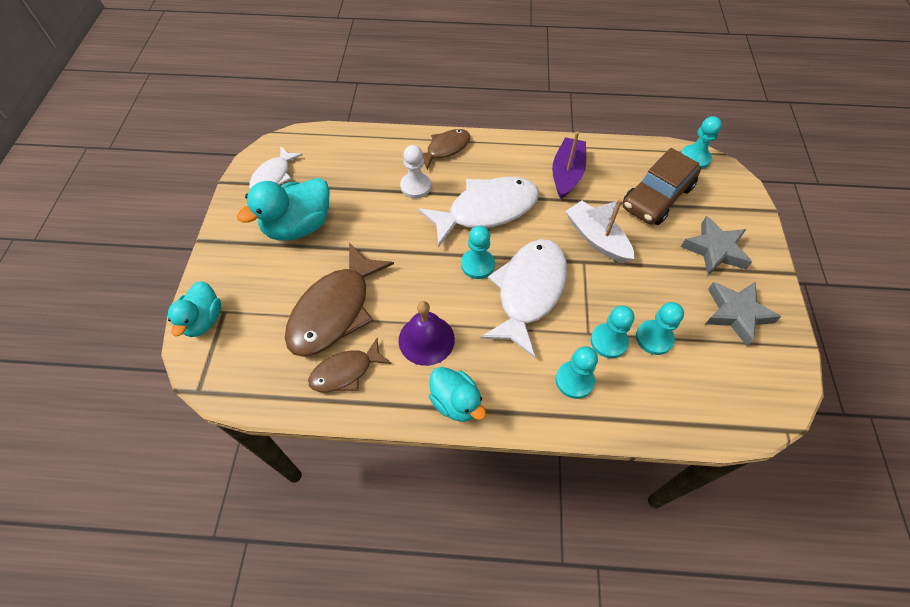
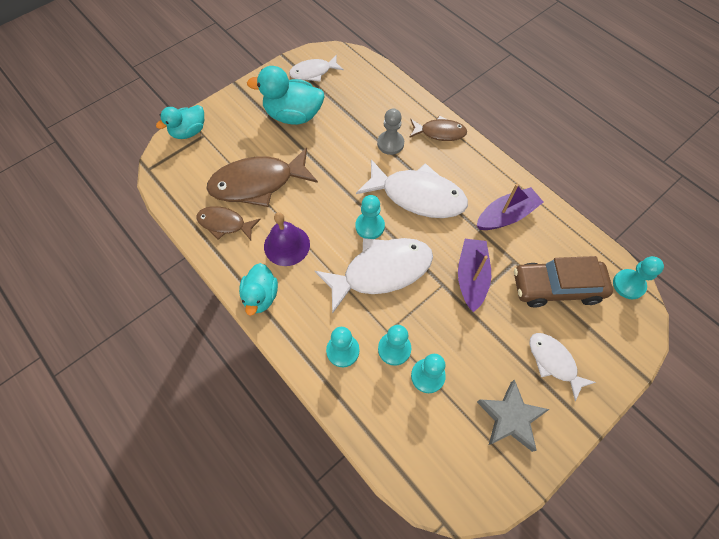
camera: 45 degrees right, 5 degrees up
white pawn [400,145,431,198] -> grey pawn [377,108,404,155]
white boat [565,199,635,263] -> purple boat [458,239,491,312]
grey star [681,216,752,275] -> white fish [529,333,596,401]

